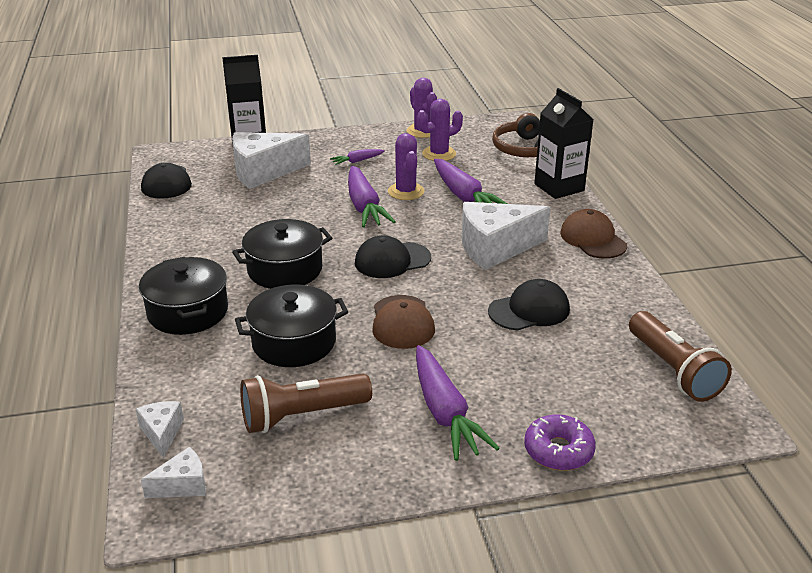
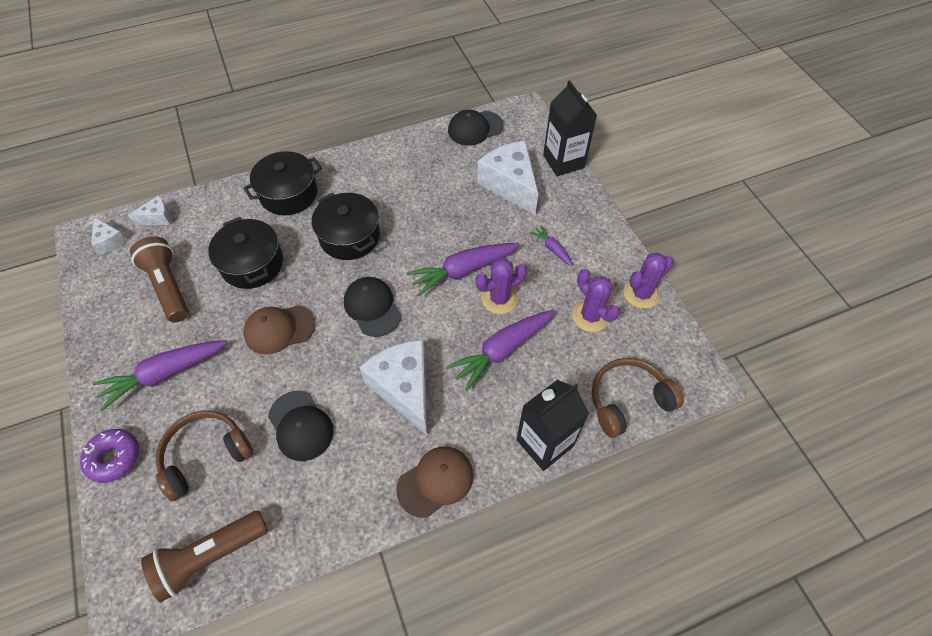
camera: 80 degrees right, 25 degrees up
none -> brown headphones [155,410,253,501]

